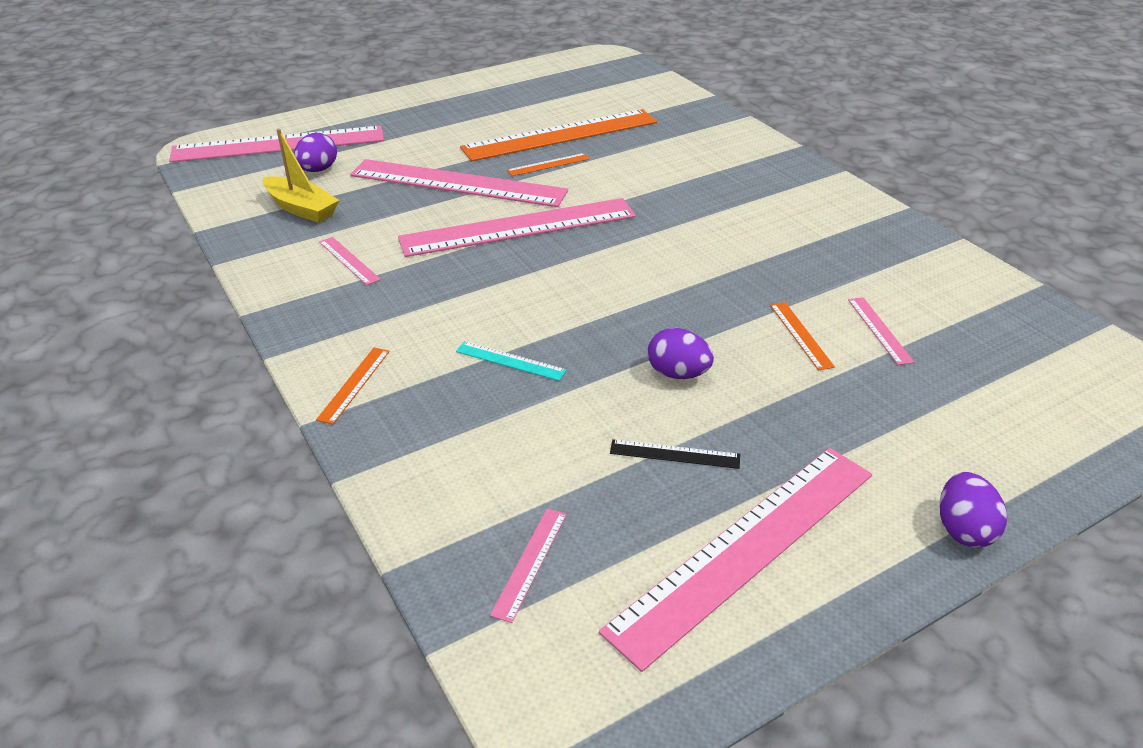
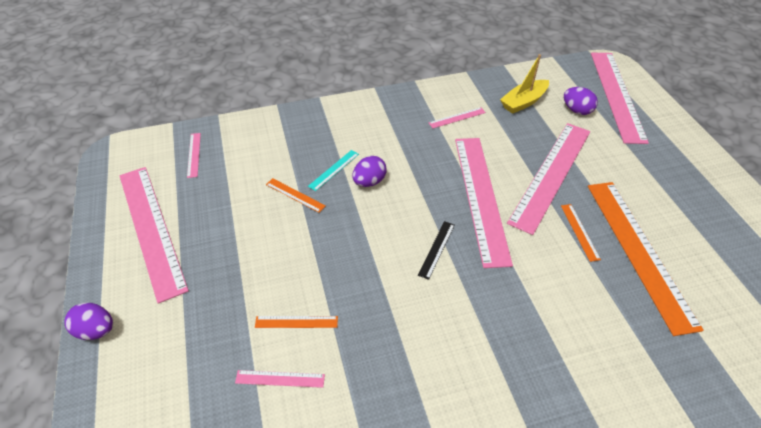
camera: 105 degrees right, 10 degrees up
orange ruler [316,347,390,424] -> orange ruler moved to [266,178,326,213]
pink ruler [490,508,567,623] -> pink ruler turned 45 degrees clockwise [187,133,201,178]
black ruler [610,439,740,469] -> black ruler moved to [418,221,455,280]
purple egg [648,328,714,379] -> purple egg moved to [352,156,387,187]

